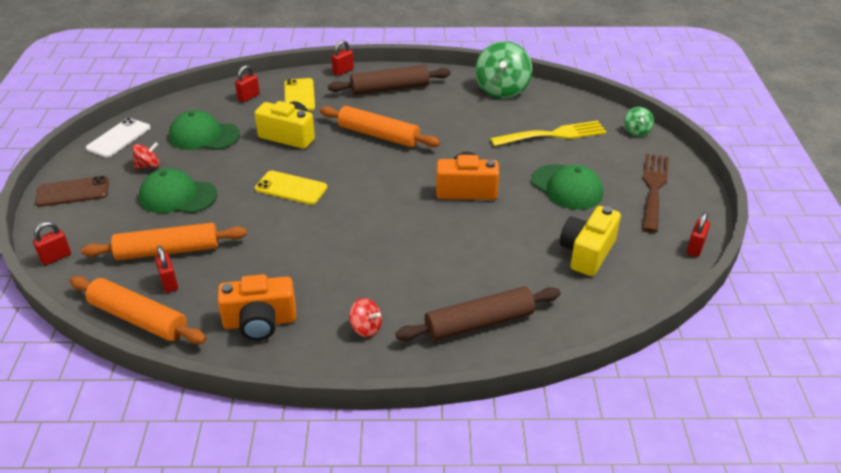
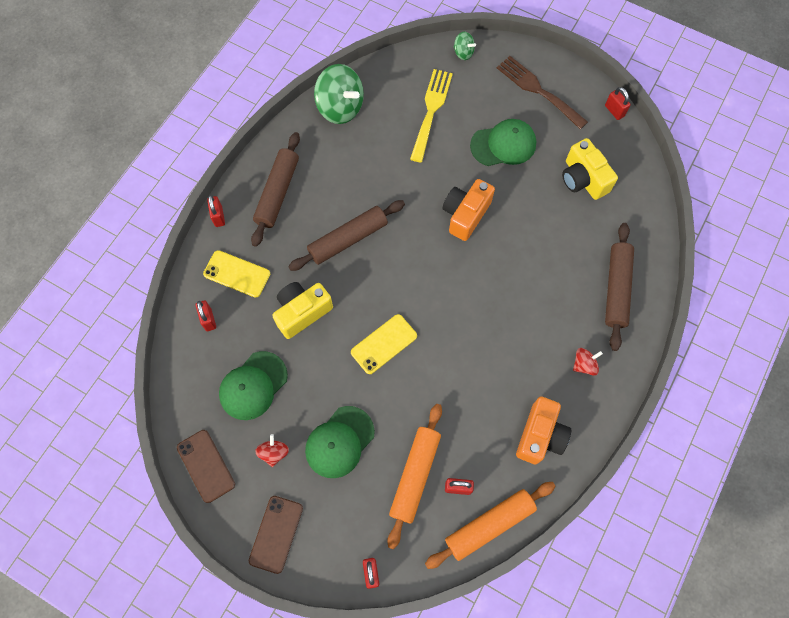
camera: 60 degrees left, 30 degrees up
white phone [86,118,150,158] -> brown phone [177,430,235,503]
orange rolling pin [320,106,440,147] -> brown rolling pin [288,200,405,271]

